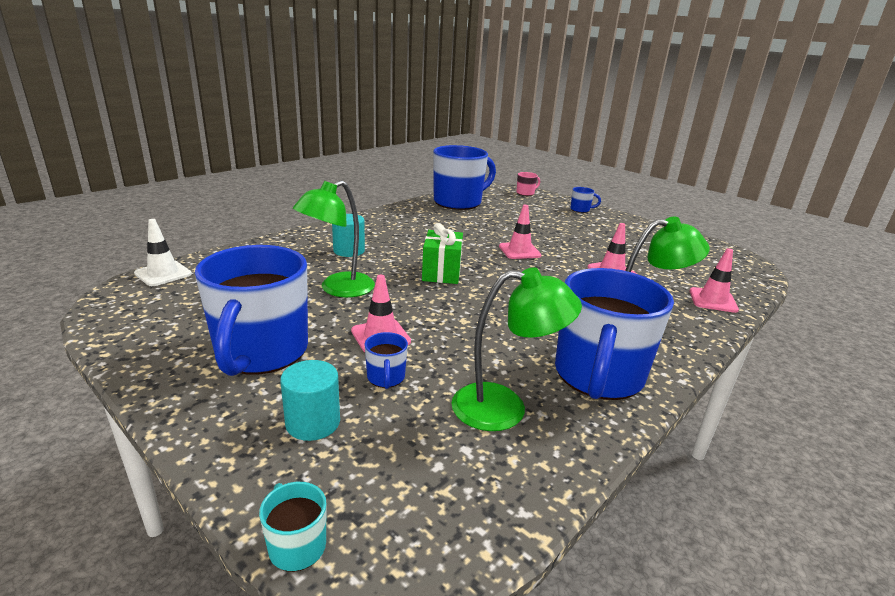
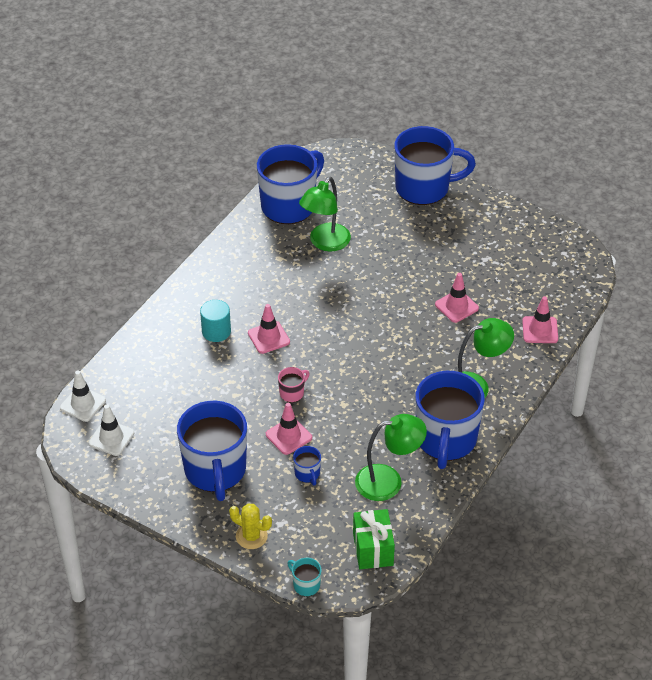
camera: 10 degrees left, 20 degrees up
turquoise cylinder [280,360,340,441] -> none
green lamp [293,180,375,297] -> green lamp moved to [299,177,351,251]
green gift [422,223,463,284] -> green gift moved to [353,509,395,569]
pink traffic cone [499,205,542,259] -> pink traffic cone moved to [248,304,290,354]
pink mug [516,172,540,196] -> pink mug moved to [278,367,309,403]
blue mug [570,187,601,213] -> blue mug [394,126,476,205], size x2.46
none -> white traffic cone [88,405,134,456]
none -> yellow cactus [229,503,272,549]

